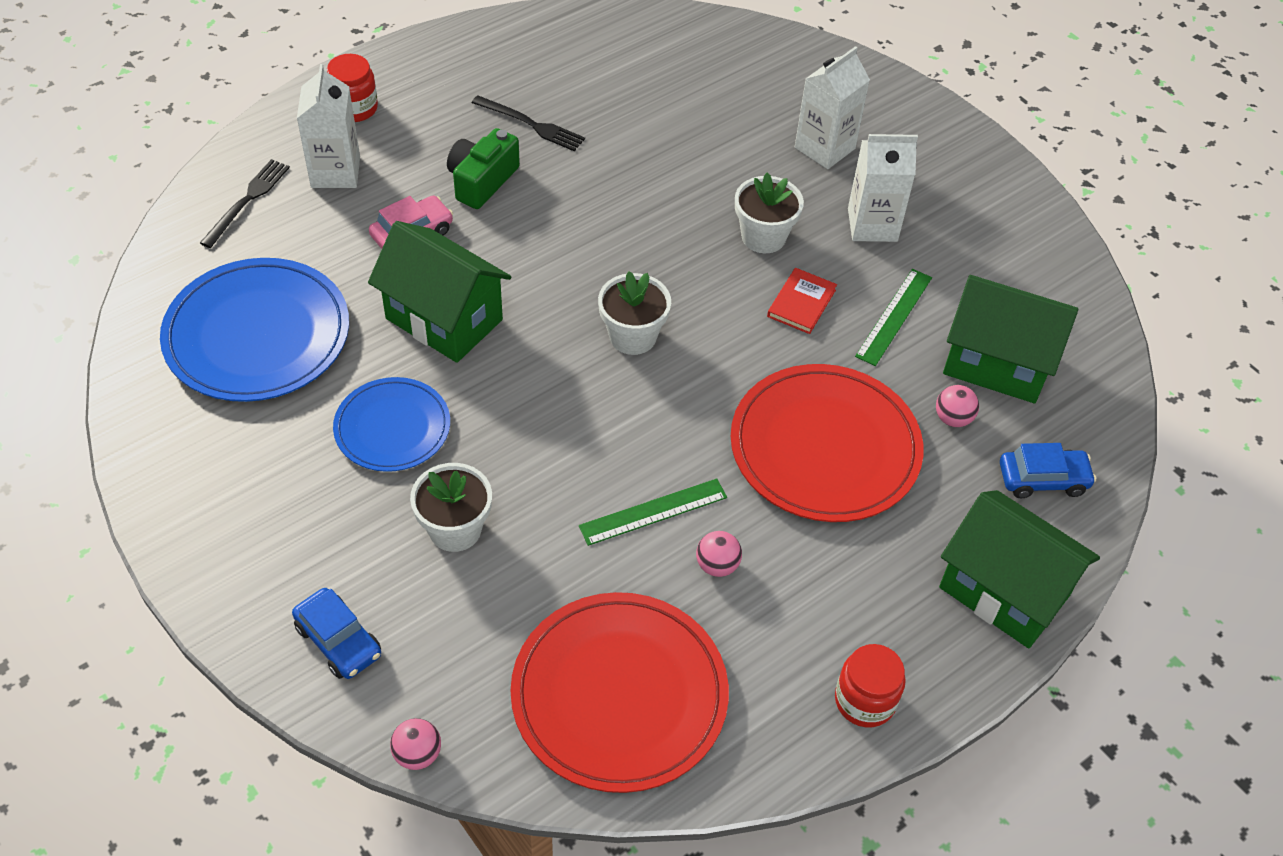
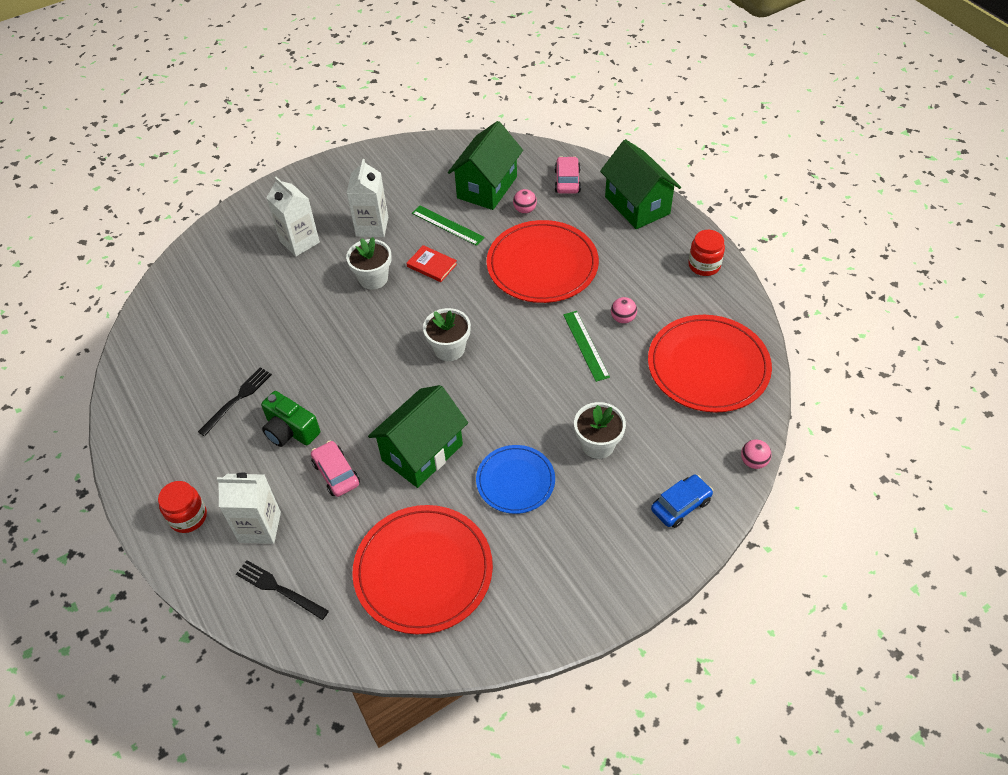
camera: 80 degrees left, 0 degrees up
blue plate [160,258,349,402] -> red plate [352,505,493,634]
green house [939,490,1100,648] -> green house turned 75 degrees counterclockwise [600,139,681,229]
blue car [1000,443,1096,499] -> pink car [555,156,581,194]

